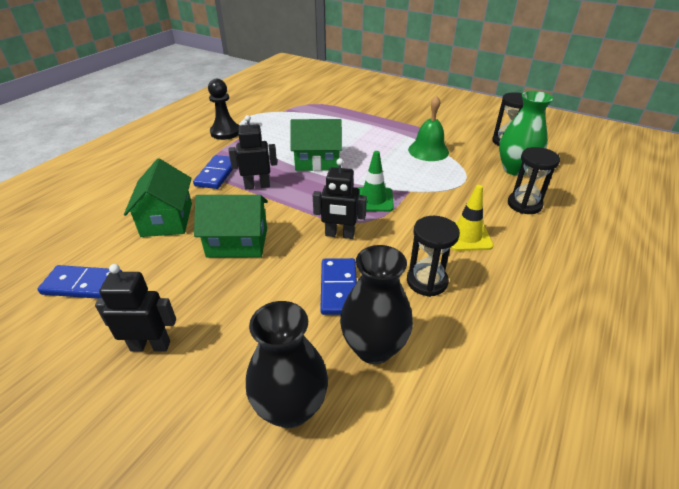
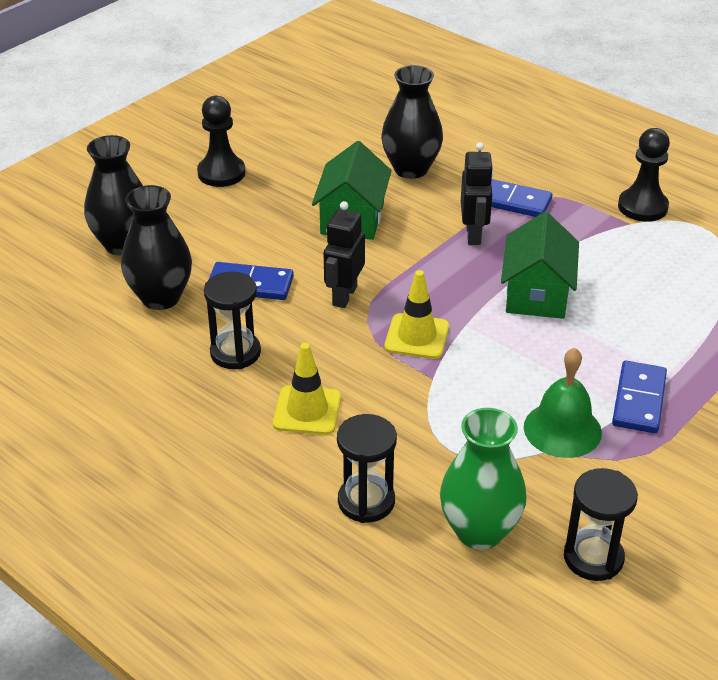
camera: 100 degrees right, 0 degrees up
blue domino [38,265,122,299] -> blue domino moved to [612,361,667,433]
black robot [95,264,176,351] -> black pawn [197,96,245,187]
green house [124,158,192,237] -> black vase [381,65,443,179]
green traffic cone [357,151,394,212] -> yellow traffic cone [384,270,449,359]

